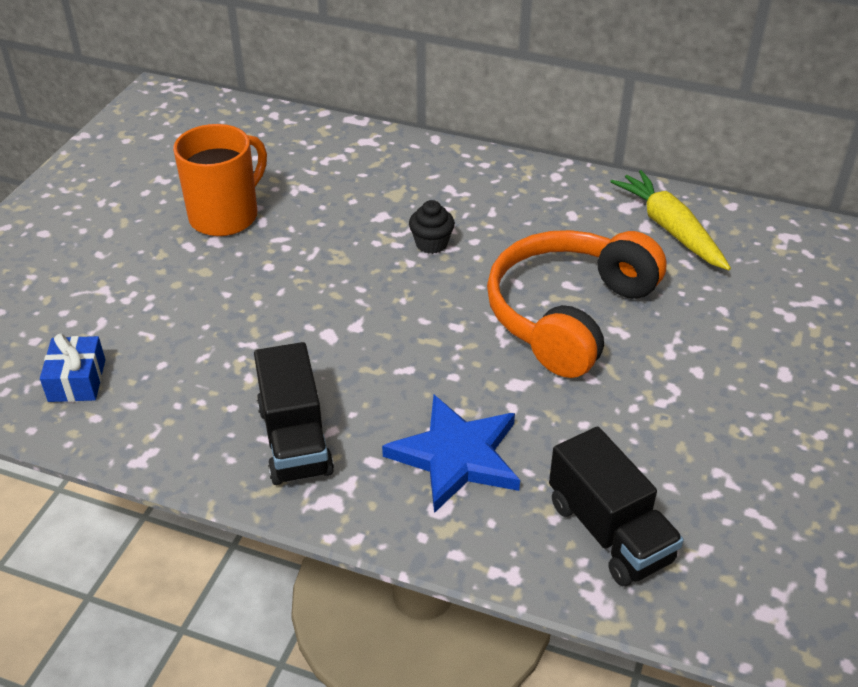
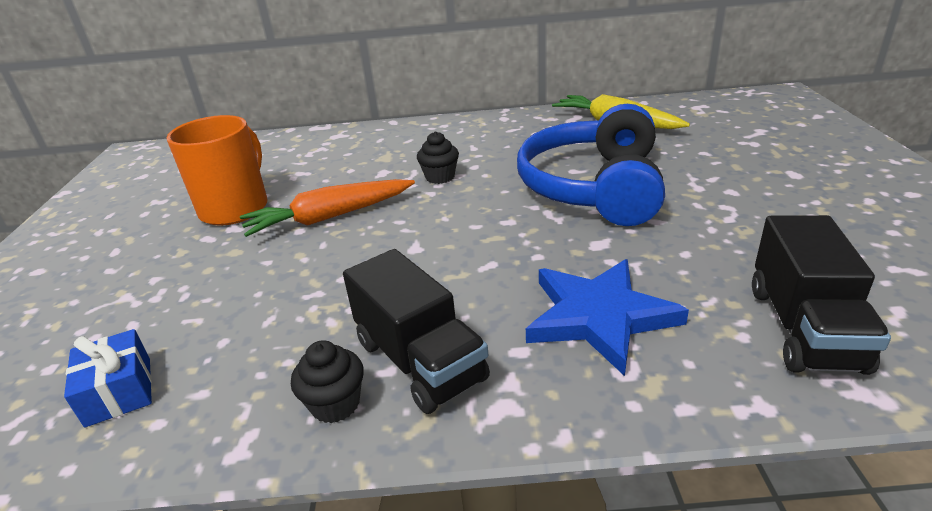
camera: 20 degrees left, 10 degrees down
orange headphones [487,230,667,378] -> blue headphones [517,104,665,226]
black truck [549,427,684,586] -> black truck turned 60 degrees clockwise [752,215,891,375]
none -> orange carrot [240,179,415,237]
none -> black cupcake [291,340,364,423]

